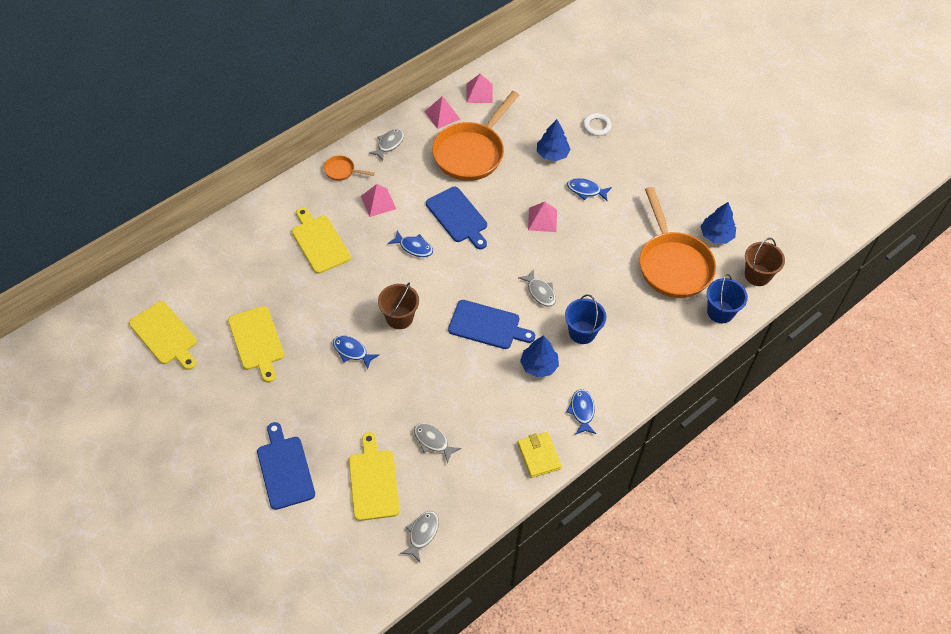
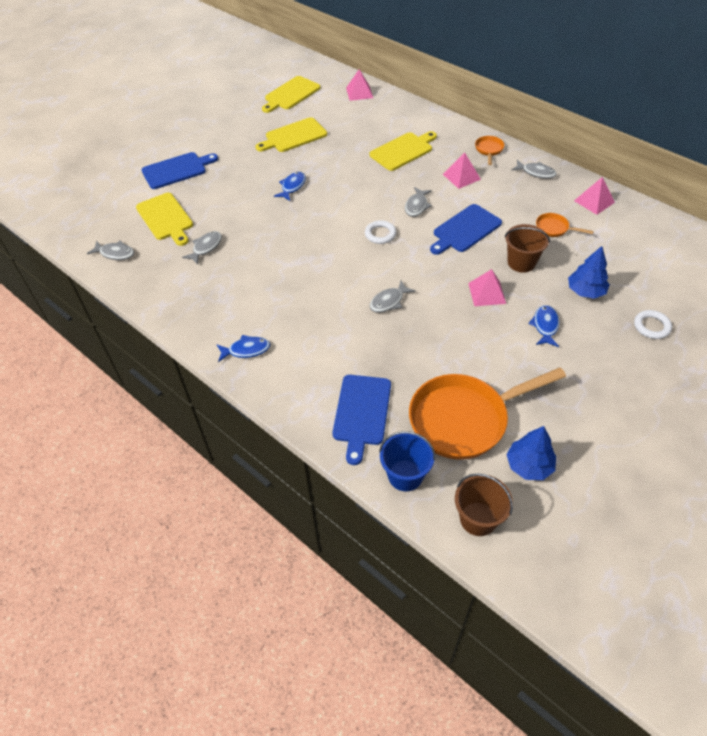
camera: 85 degrees right, 5 degrees down
yellow cutting board [349,432,400,521] -> yellow cutting board turned 75 degrees clockwise [136,193,193,246]
brown bucket [378,283,419,329] -> brown bucket moved to [505,224,550,273]
blue fish [388,230,433,257] -> grey fish [405,187,432,217]
orange pan [432,91,519,181] -> orange pan [536,213,594,237], size x0.42
blue cutting board [448,300,535,349] -> blue cutting board moved to [333,375,391,465]
pink pyramid [466,74,493,103] -> pink pyramid moved to [346,69,373,101]
yellow wallet [517,432,562,478] -> none
blue tree [520,335,559,378] -> none
blue bucket [565,295,606,344] -> none
none -> white ring [365,220,397,244]

